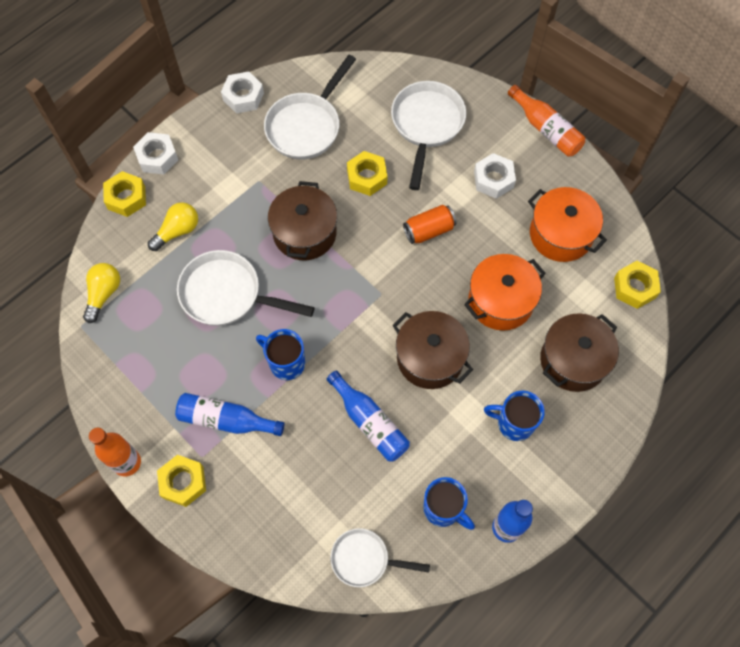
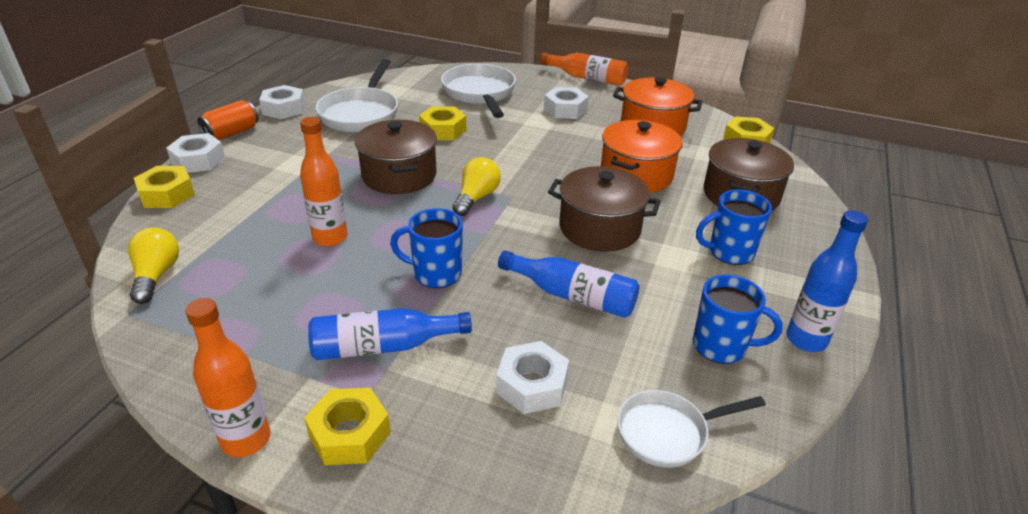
camera: 25 degrees left, 30 degrees down
yellow light bulb [148,202,198,251] -> yellow light bulb moved to [452,157,501,216]
white pan [177,250,315,326] -> orange bottle [300,117,348,246]
orange can [403,205,456,244] -> orange can moved to [197,100,259,140]
none -> white nut [496,341,569,414]

